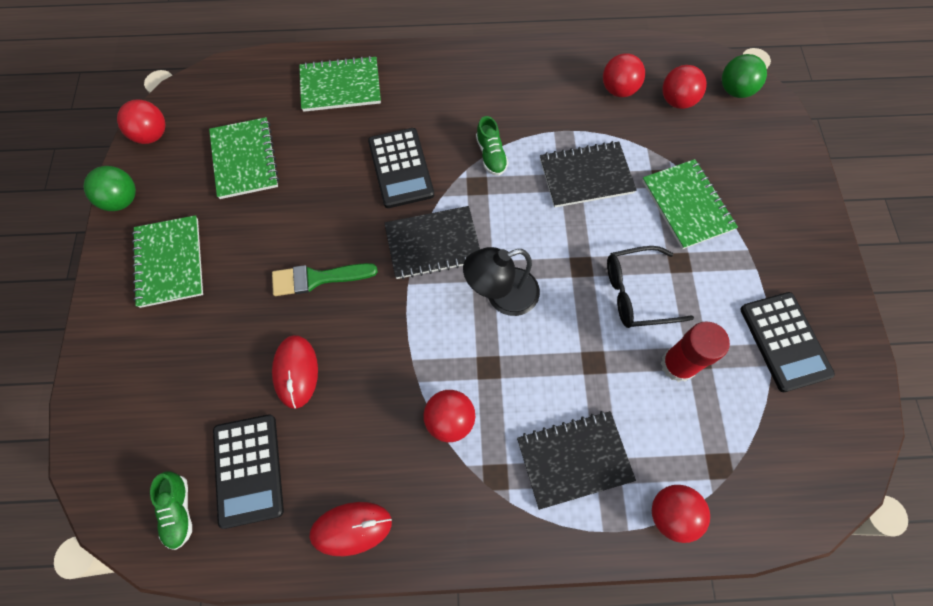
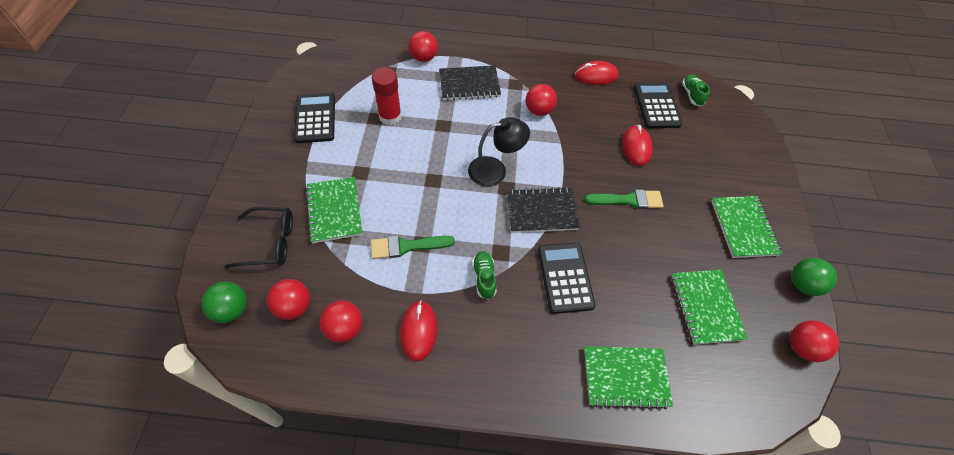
camera: 175 degrees left, 10 degrees down
black notebook [540,141,637,208] -> green brush [371,236,455,259]
black glasses [607,246,694,328] -> black glasses moved to [224,207,293,268]
none -> red mouse [400,300,437,361]

